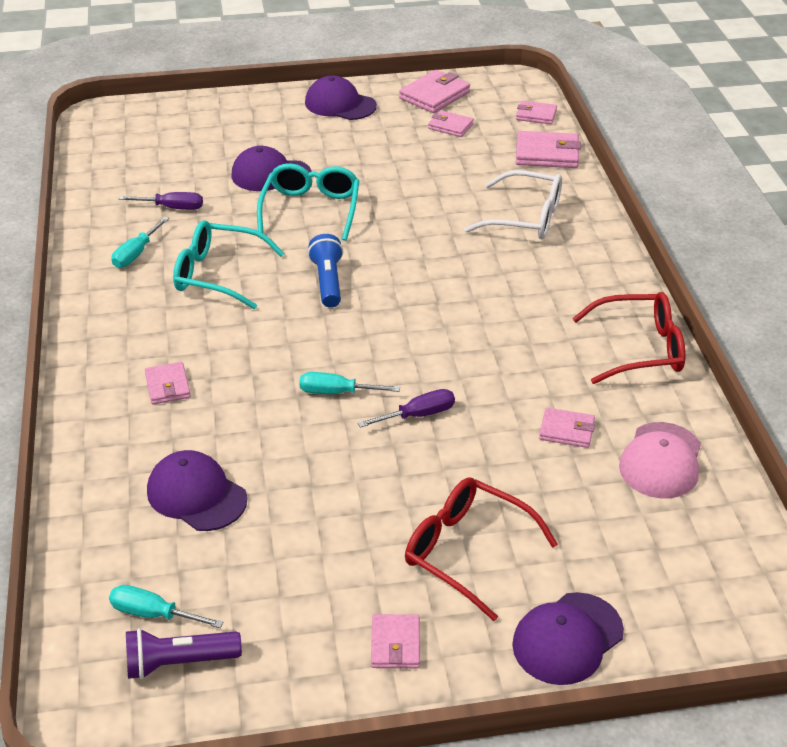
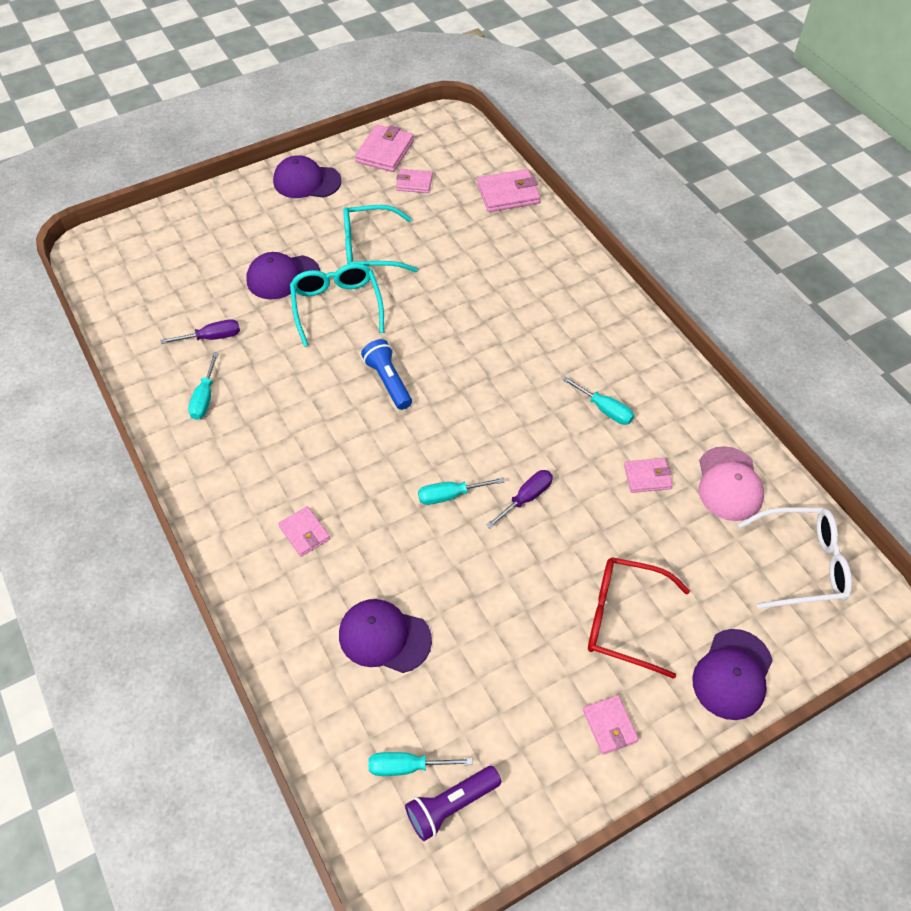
camera: 20 degrees left, 15 degrees up
turquoise glasses [173,220,285,309] -> turquoise glasses moved to [343,205,418,272]
white glasses [464,170,562,239] -> white glasses moved to [738,507,852,609]
pink wallet [516,101,557,124] -> none
red glasses [572,292,685,384] -> none
none -> turquoise screwdriver [562,376,634,425]

